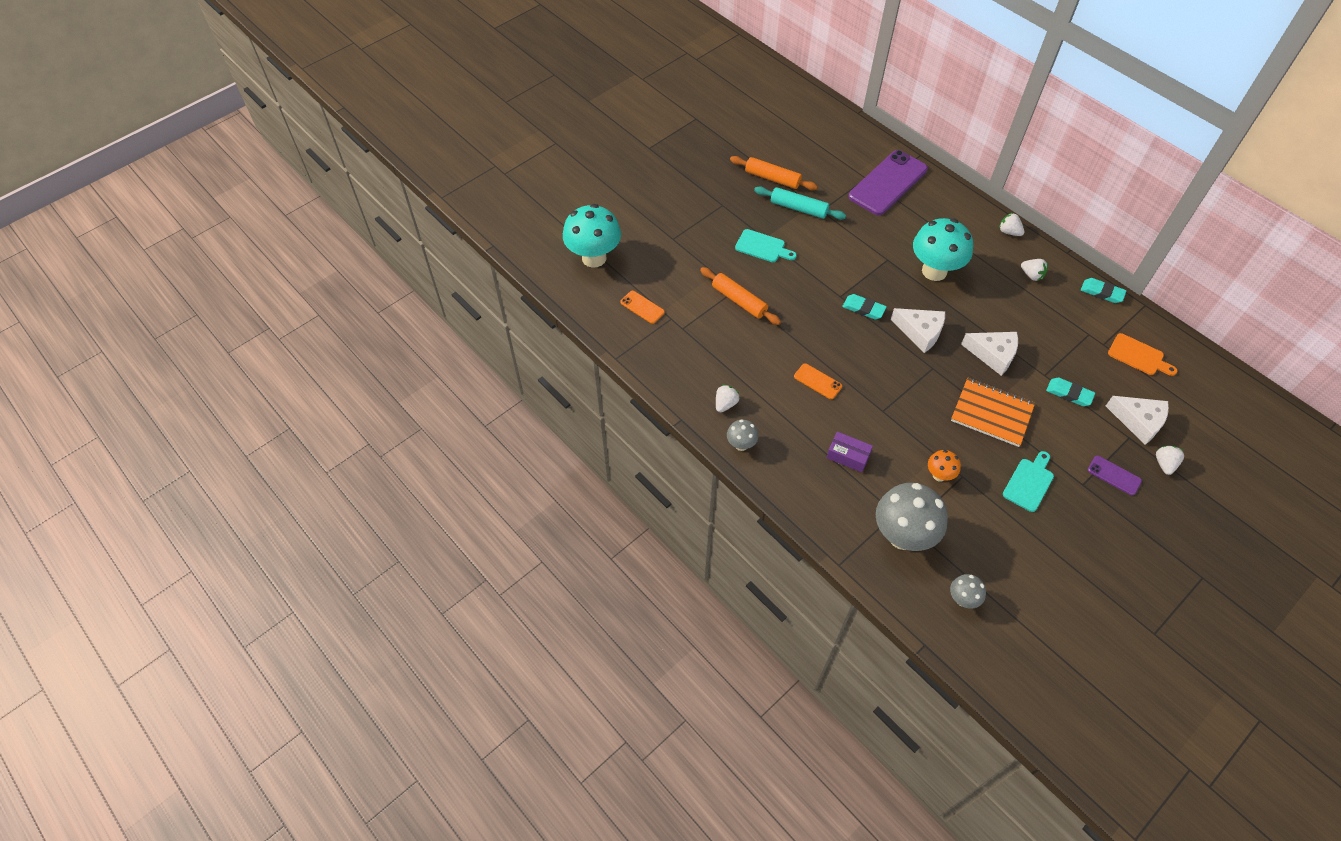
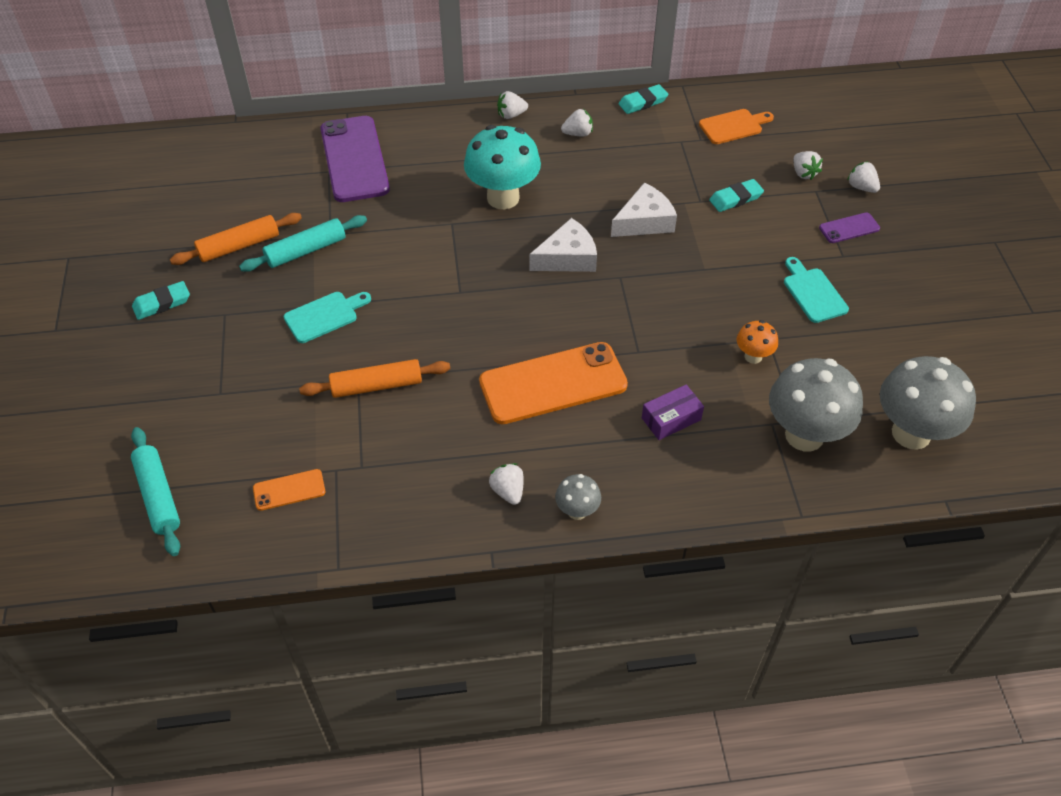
camera: 55 degrees left, 5 degrees down
turquoise mushroom [563,204,621,268] -> turquoise rolling pin [131,427,180,556]
orange phone [794,363,842,399] -> orange phone [479,342,628,424], size x2.19
turquoise eraser [842,294,887,320] -> turquoise eraser moved to [132,281,190,320]
grey mushroom [950,574,986,609] -> grey mushroom [880,356,976,450], size x2.07
orange notebook [951,378,1035,447] -> none
white cheese [1106,396,1169,445] -> white strawberry [794,151,823,180]

